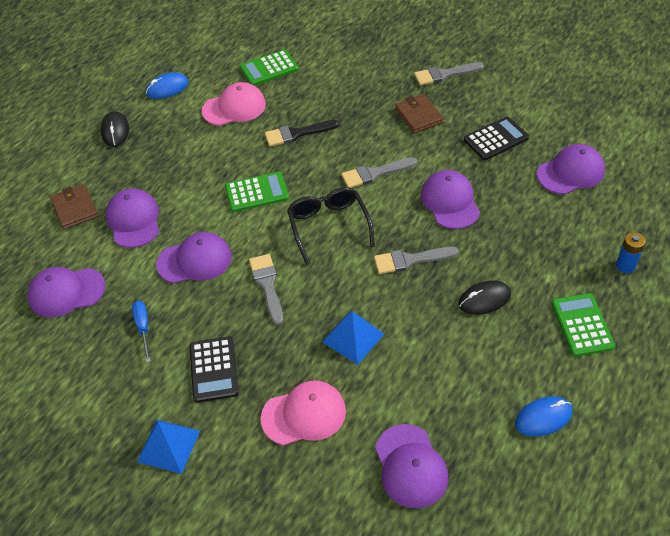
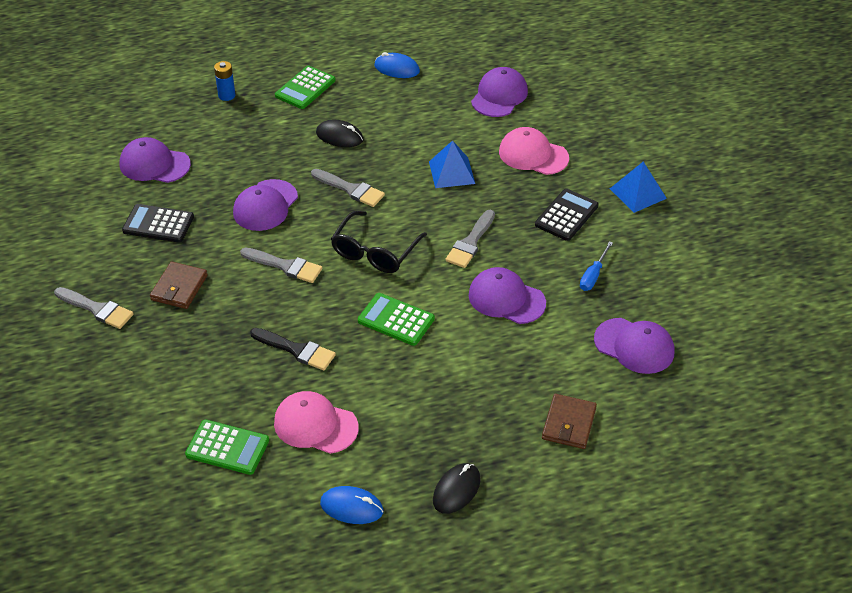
camera: 140 degrees left, 5 degrees down
purple cap [106,188,160,248] -> none

